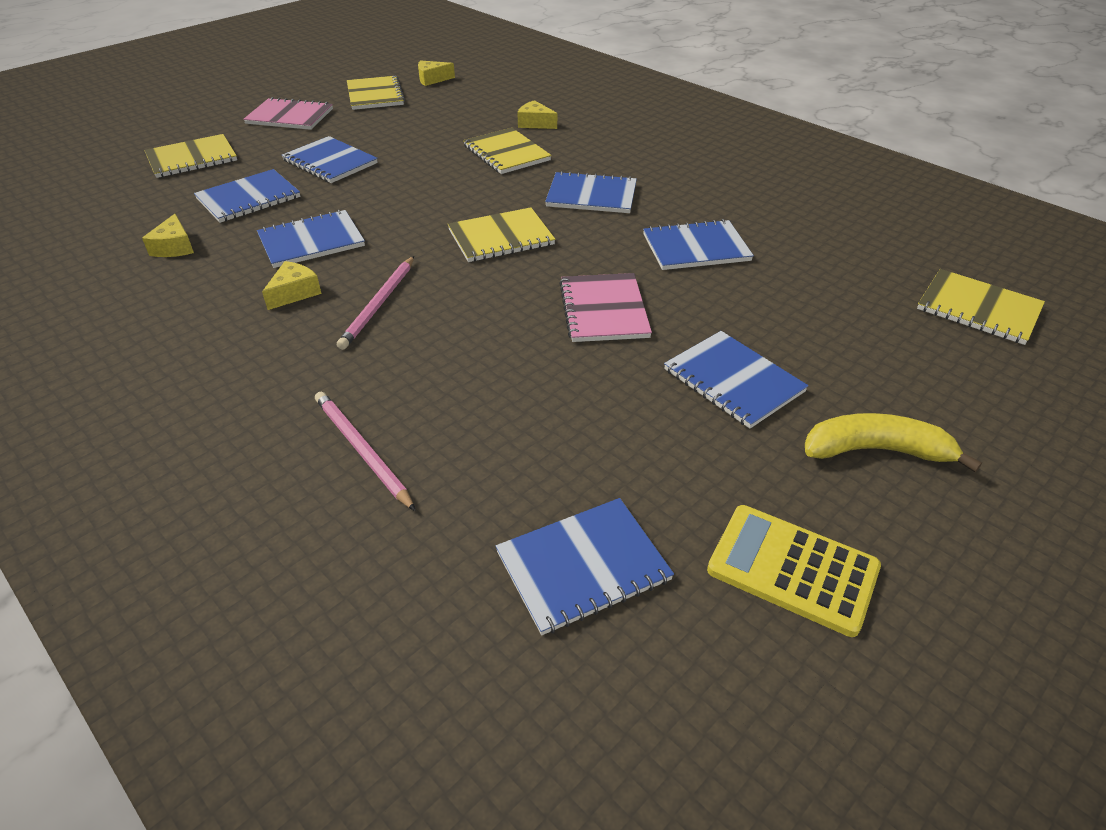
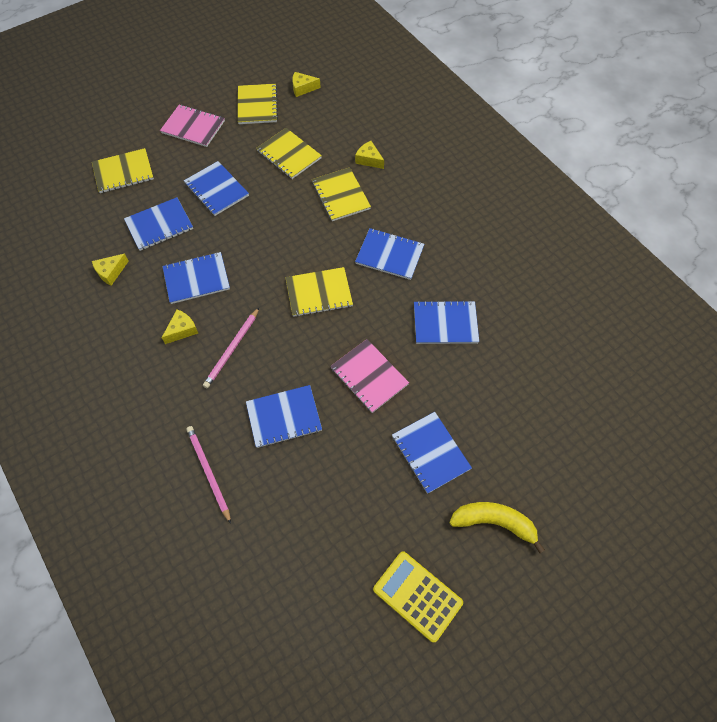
camera: 10 degrees right, 20 degrees up
yellow cheese [142,214,194,257] -> yellow cheese turned 45 degrees clockwise [92,253,129,286]
blue notebook [495,498,674,635] -> blue notebook moved to [246,385,322,448]
pink notebook [559,273,652,342] -> pink notebook turned 45 degrees counterclockwise [330,339,409,413]
yellow notebook [917,269,1045,345] -> yellow notebook moved to [256,128,322,179]

